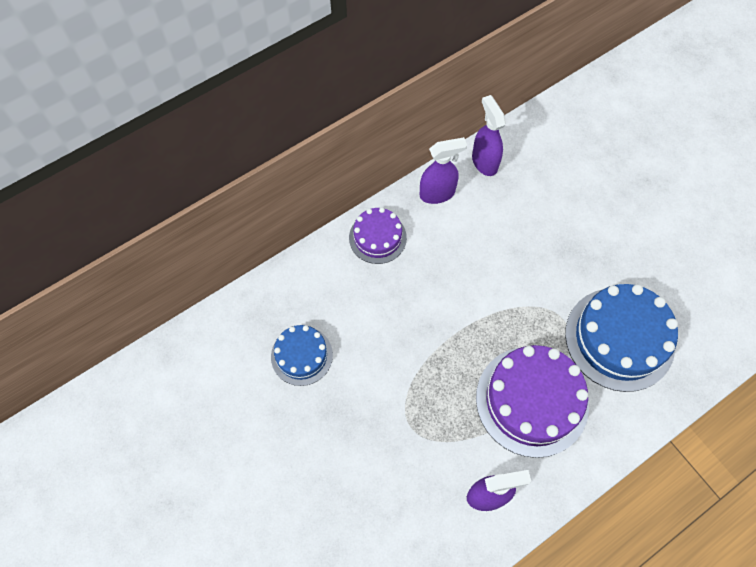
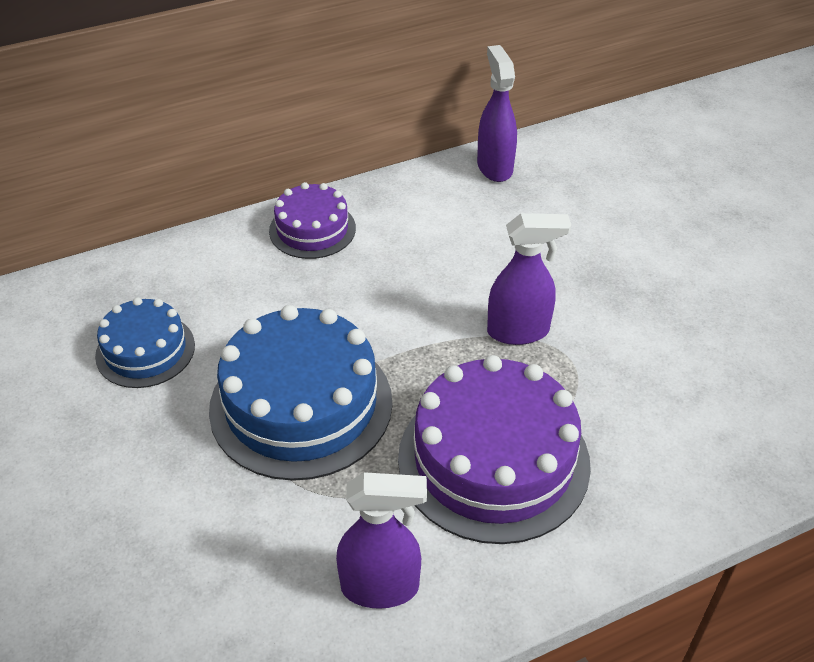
camera: 10 degrees right, 20 degrees down
purple spray bottle [420,137,467,204] -> purple spray bottle moved to [487,213,571,345]
blue cake [565,284,678,392] -> blue cake moved to [209,305,392,481]

